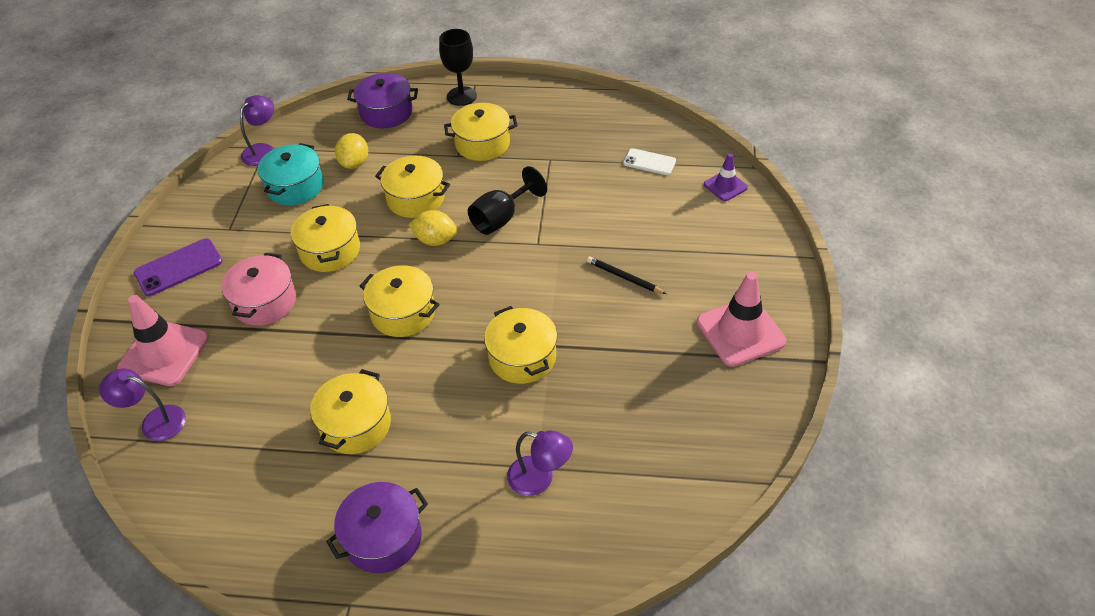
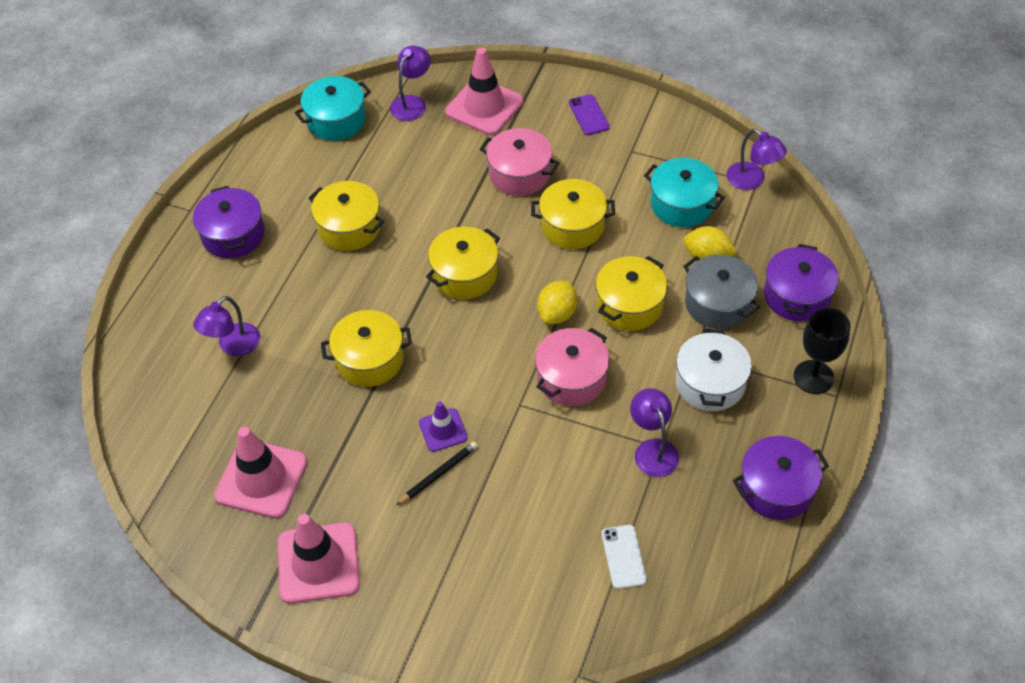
camera: 105 degrees right, 5 degrees up
purple phone [134,238,223,296] -> purple phone [569,94,610,135], size x0.66
yellow pot [444,103,518,161] -> white pot [676,329,752,411]
black goblet [468,166,547,235] -> pink pot [535,328,610,406]
white phone [623,148,676,175] -> white phone turned 45 degrees counterclockwise [602,525,647,589]
purple traffic cone [704,154,748,201] -> purple traffic cone moved to [419,401,468,452]
none -> pink traffic cone [214,427,307,518]
none -> turquoise pot [295,76,371,141]
none -> purple lamp [630,388,679,477]
none -> grey pot [683,255,760,329]
none -> purple pot [733,436,829,520]

